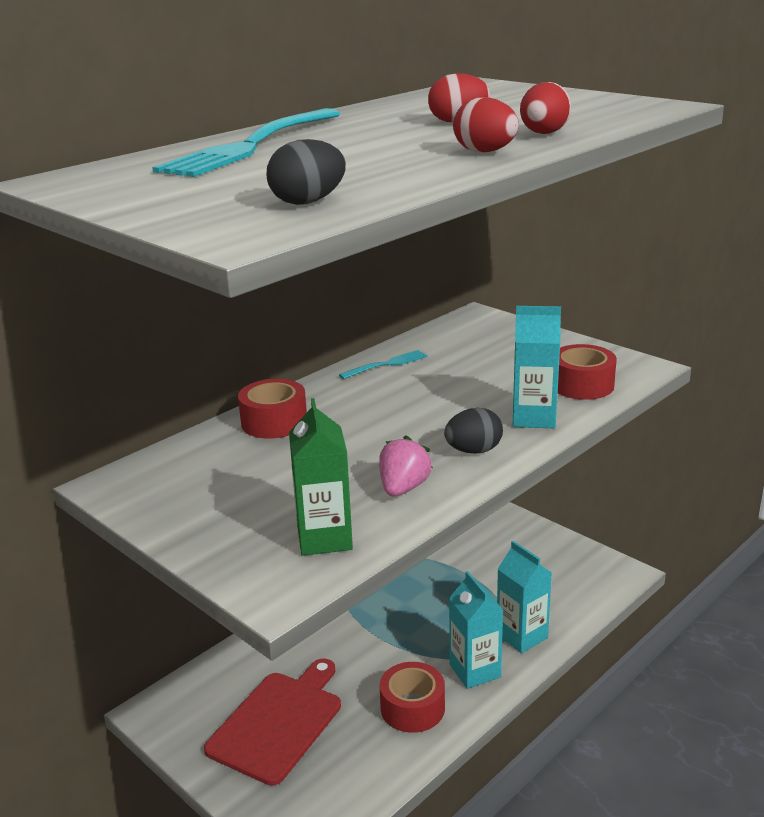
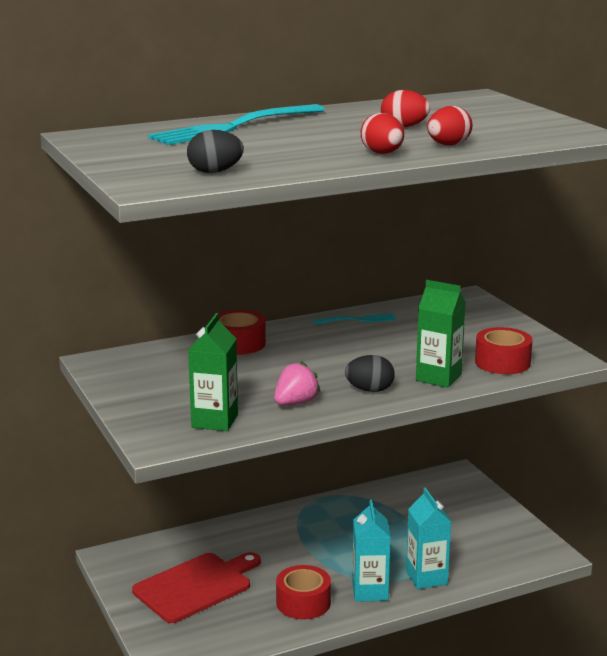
camera: 20 degrees right, 5 degrees down
turquoise carton [513,306,561,428] -> green carton [416,280,466,388]

